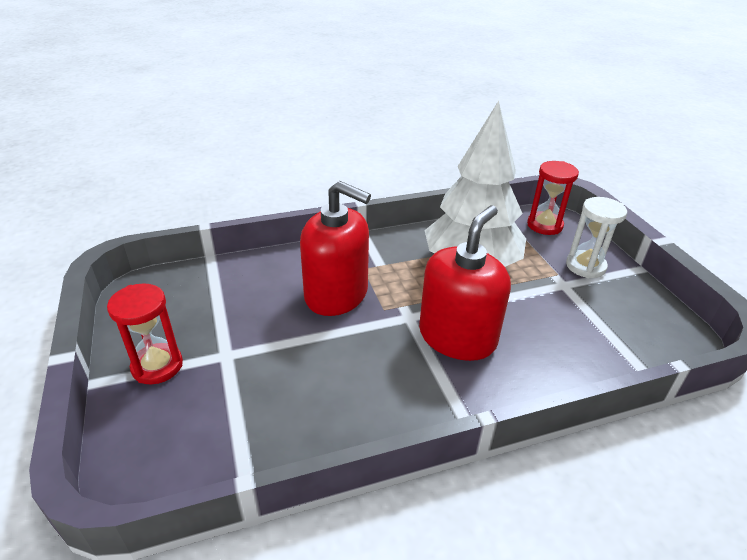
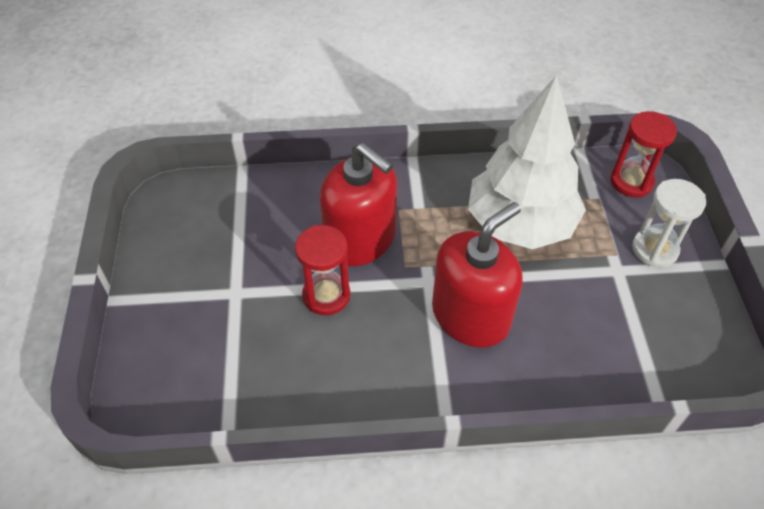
camera: 15 degrees right, 15 degrees up
red hourglass [107,283,183,384] -> red hourglass moved to [295,225,350,315]

